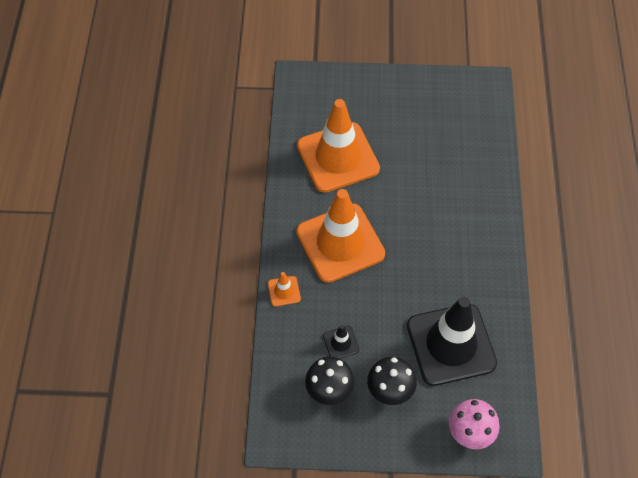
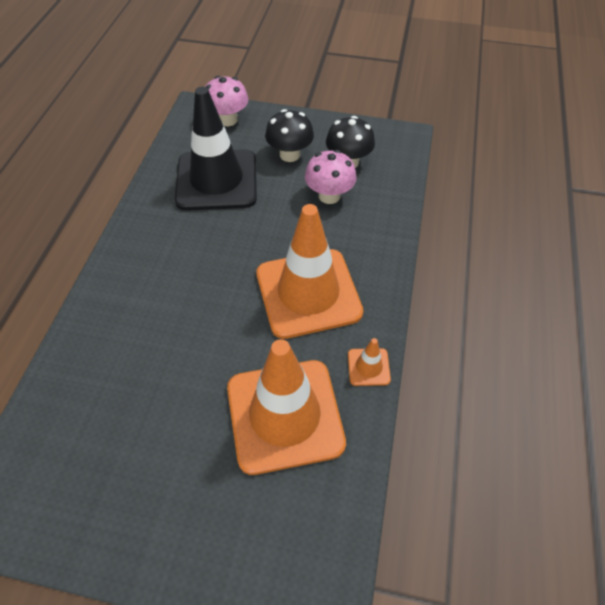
camera: 170 degrees left, 5 degrees down
orange traffic cone [268,272,301,307] -> orange traffic cone moved to [348,338,391,386]
black traffic cone [323,325,359,359] -> pink mushroom [305,150,357,204]

